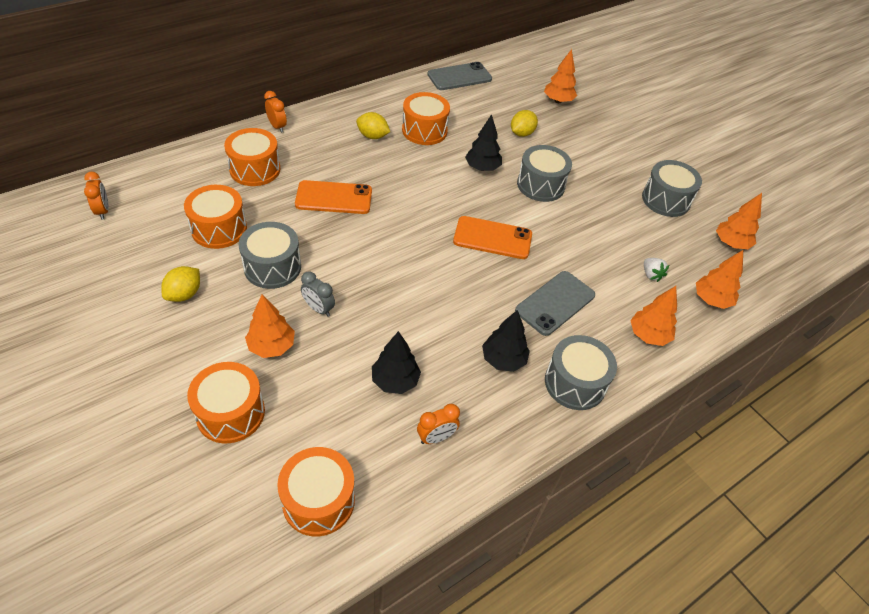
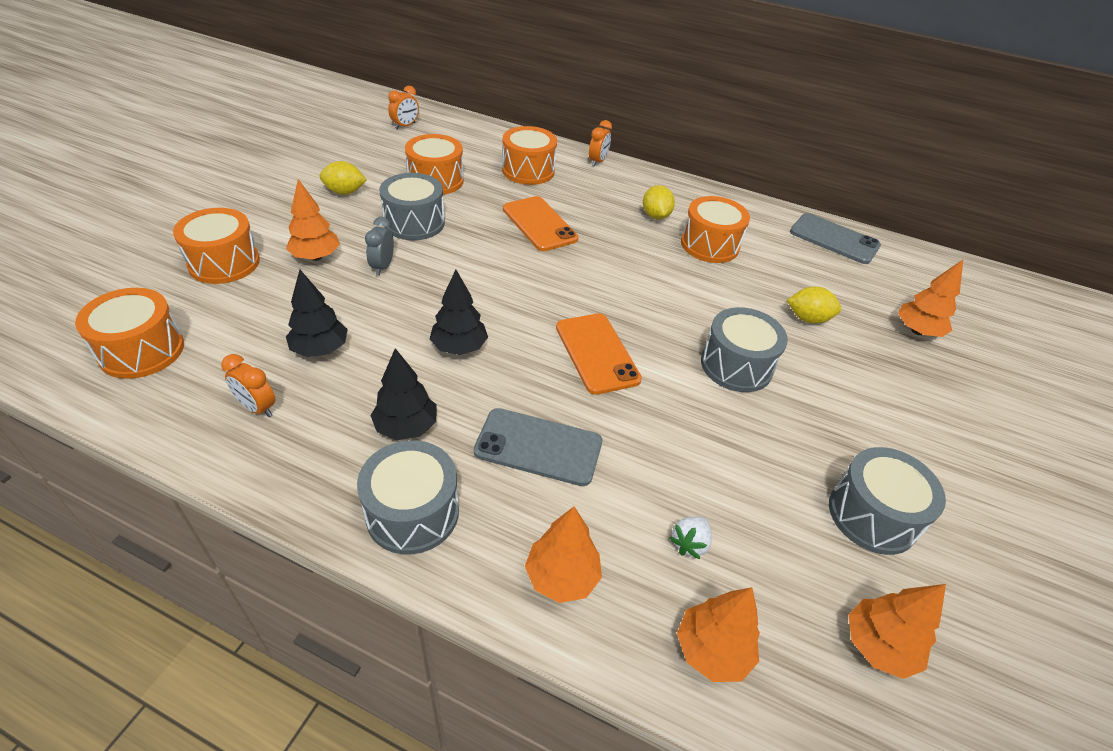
camera: 60 degrees right, 5 degrees down
black tree [465,114,502,171] -> black tree moved to [430,270,488,355]

